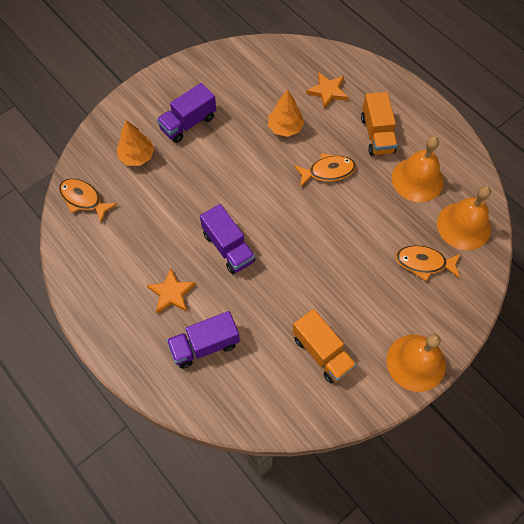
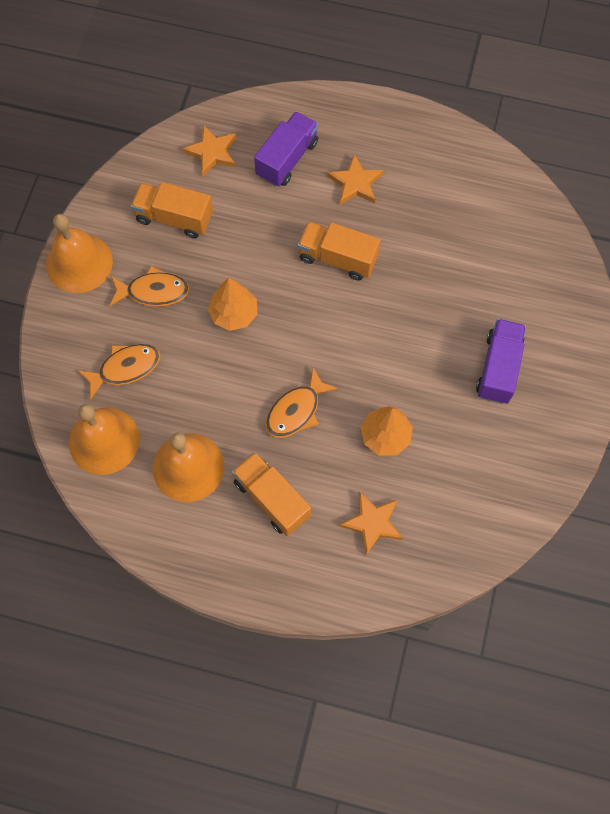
camera: 145 degrees right, 5 degrees up
orange fish [59,178,117,222] -> orange fish moved to [109,266,190,307]
orange tree [117,120,154,166] -> orange tree moved to [208,278,257,331]
purple truck [200,204,255,274] -> orange truck [297,221,381,281]
none -> orange star [182,125,236,176]

